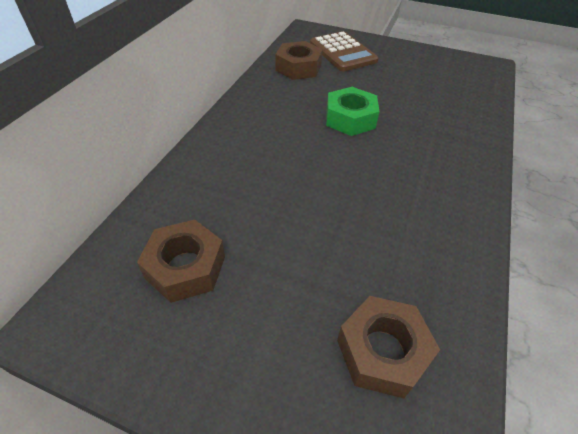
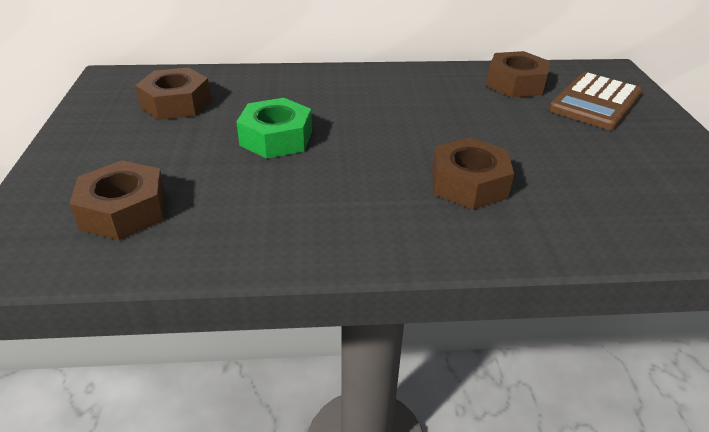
camera: 65 degrees right, 10 degrees down
green nut [326,87,380,136] -> green nut moved to [236,98,312,159]
none -> brown nut [432,137,514,210]

